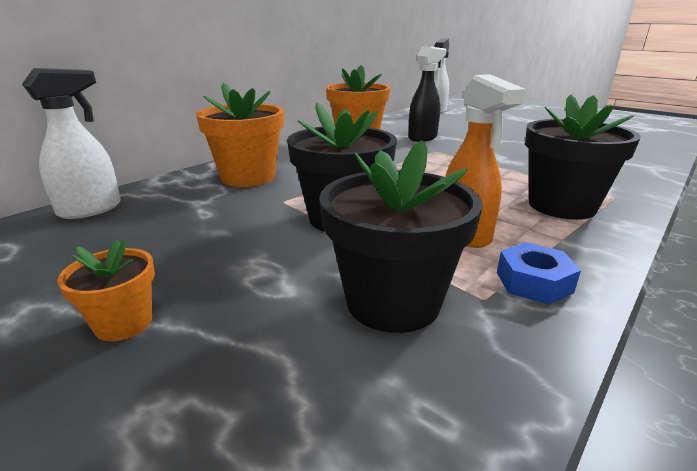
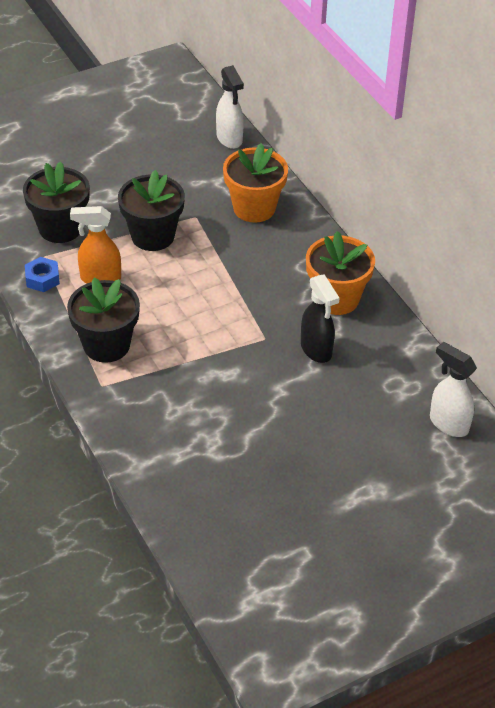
camera: 110 degrees right, 20 degrees up
orange flower pot [57,239,155,341] -> none

